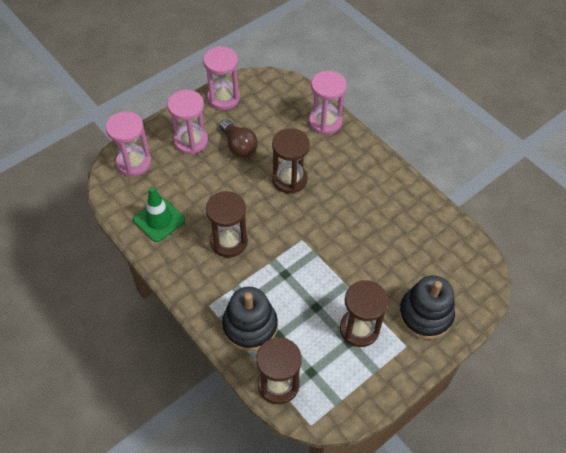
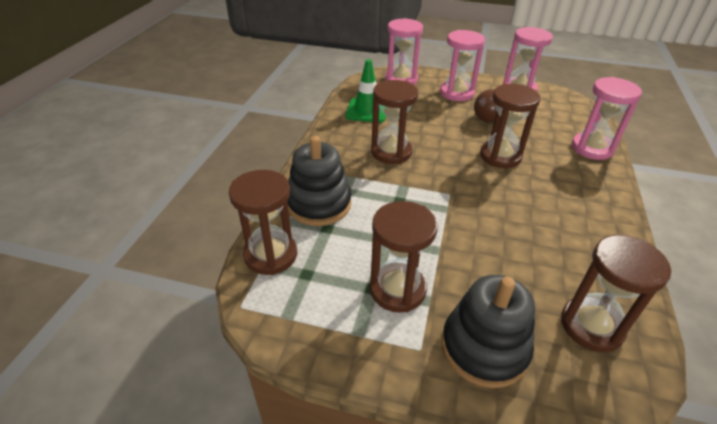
camera: 55 degrees right, 15 degrees down
none -> brown hourglass [561,235,671,352]

